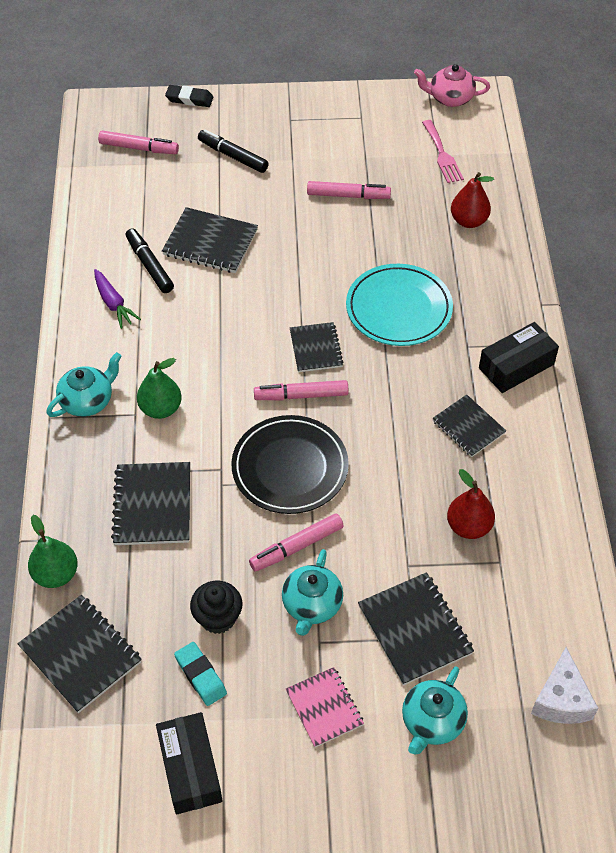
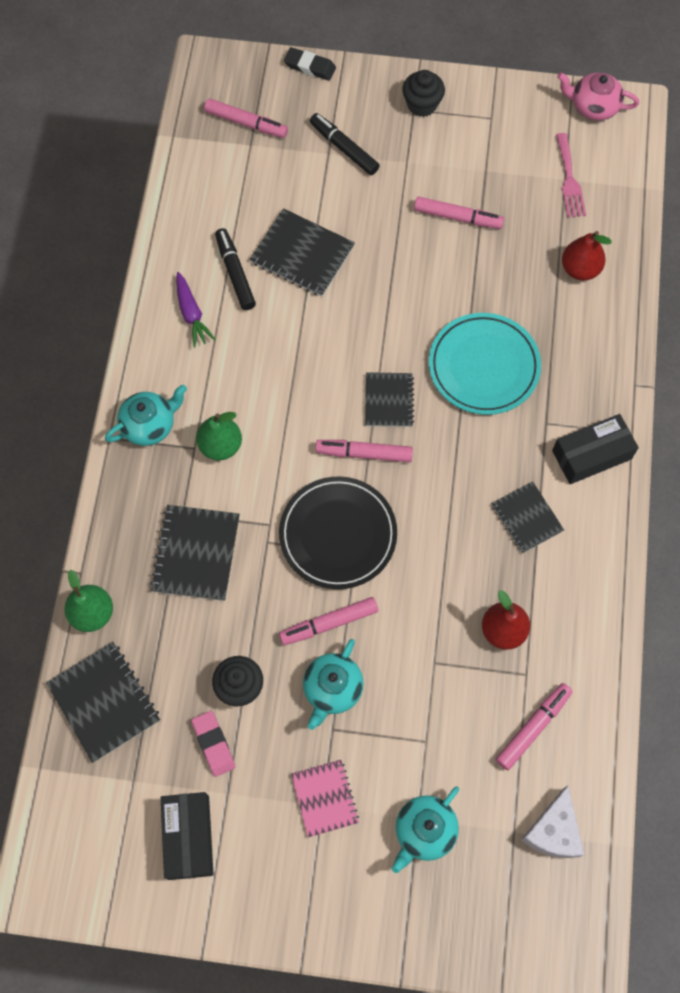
camera: 10 degrees right, 15 degrees up
turquoise eraser [174,642,227,706] -> pink eraser [191,711,235,777]
black notebook [358,572,474,685] -> none
none -> black cupcake [403,70,445,117]
none -> pink marker [496,683,573,770]

